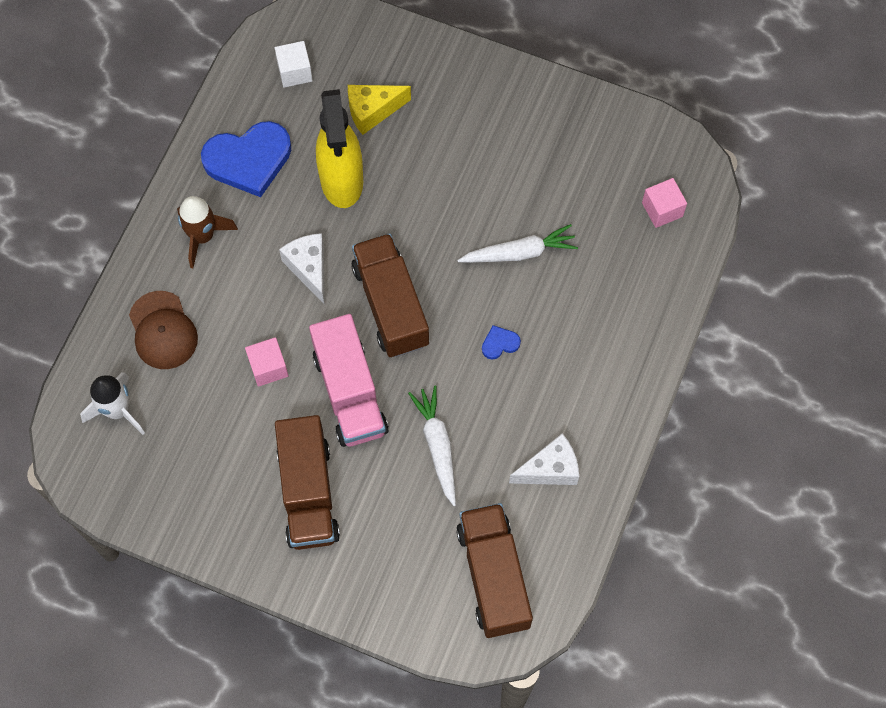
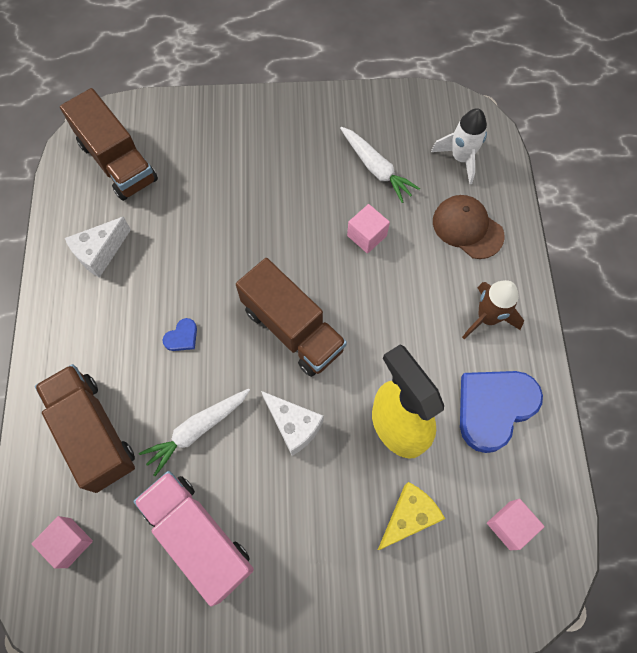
camera: 155 degrees right, 0 degrees up
white cube [275,41,313,88] -> pink cube [487,499,545,550]
brown truck [275,415,340,550] -> brown truck moved to [35,364,135,493]
white cheese [279,233,325,305] -> white cheese moved to [261,391,324,456]
pink truck [309,314,389,447] -> pink truck moved to [133,471,254,607]
white carrot [408,386,456,506] -> white carrot moved to [340,127,420,203]

